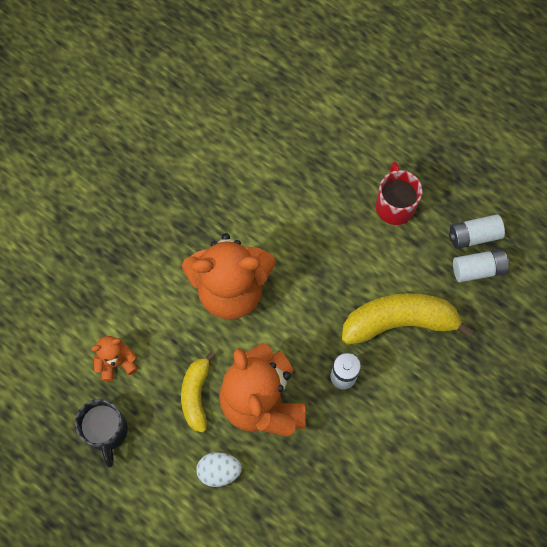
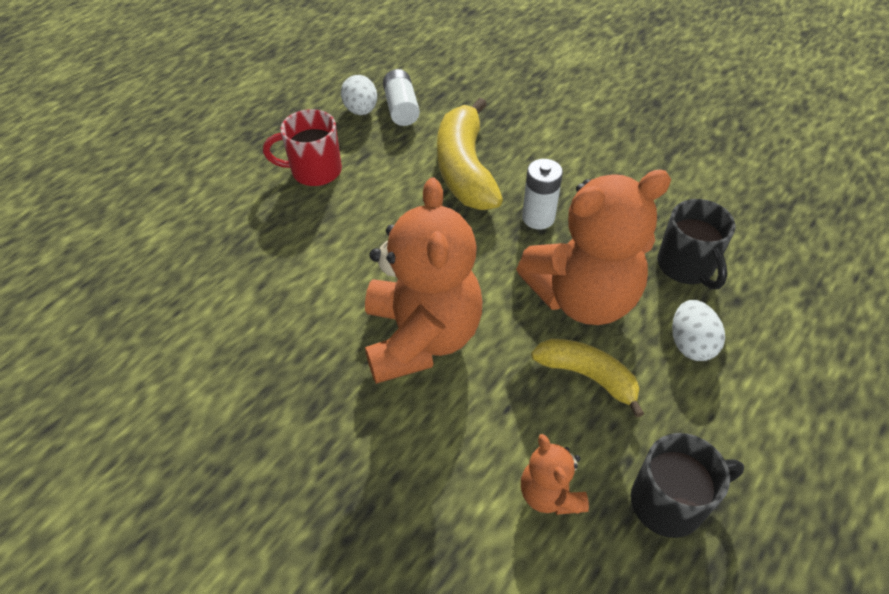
camera: 90 degrees left, 20 degrees down
yellow banana [181,352,215,433] -> yellow banana turned 150 degrees counterclockwise [531,339,644,418]
white battery [449,214,505,249] -> white egg [341,75,377,115]
none -> black mug [657,199,736,289]

